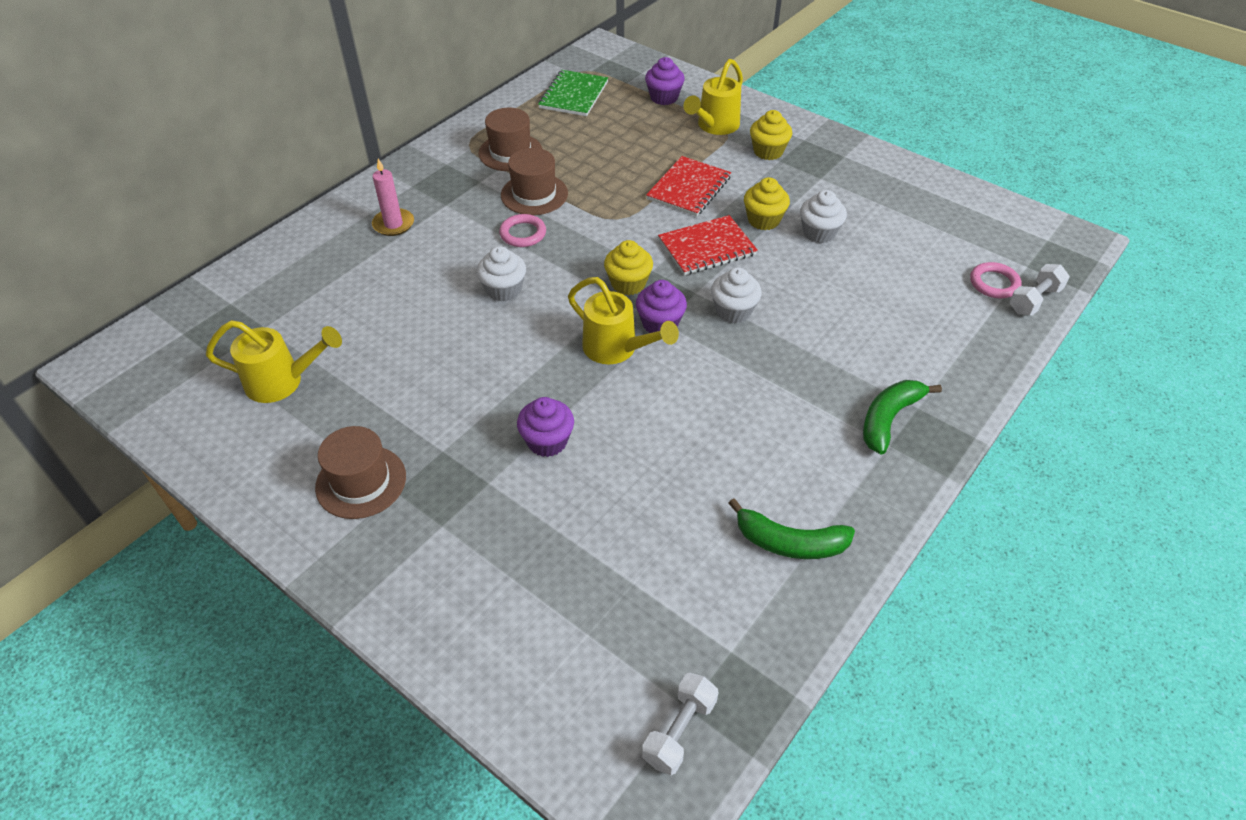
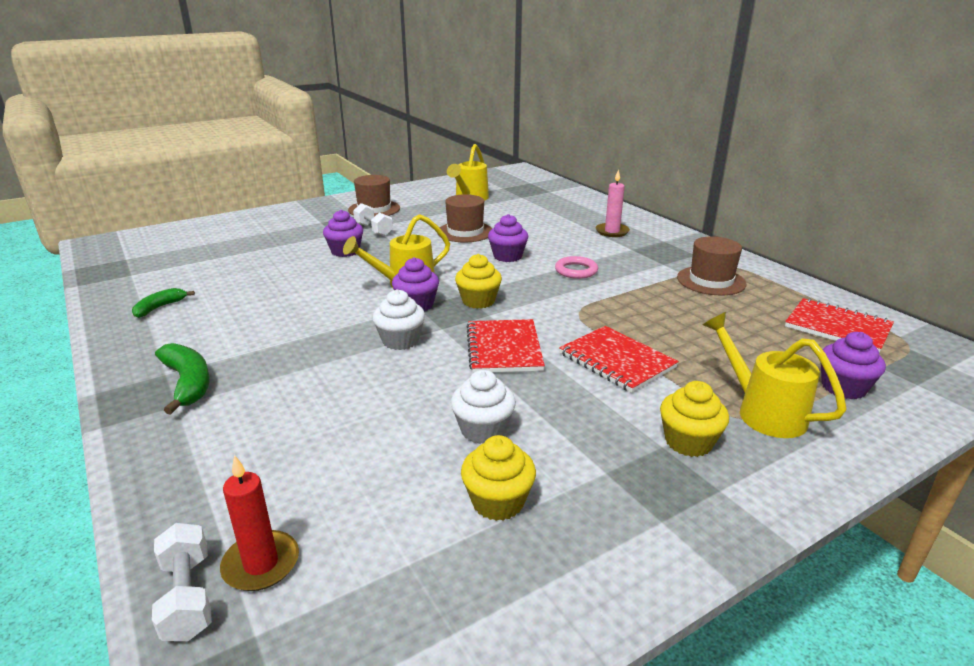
camera: 110 degrees right, 20 degrees down
white cupcake [477,246,526,302] -> purple cupcake [488,214,528,262]
brown hat [501,148,568,215] -> brown hat moved to [437,194,493,243]
green notebook [538,70,608,116] -> red notebook [785,298,894,353]
white dumbbell [642,673,718,775] -> white dumbbell moved to [353,203,393,236]
green banana [728,498,855,559] -> green banana [132,288,195,318], size x0.64
yellow cupcake [744,177,790,230] -> yellow cupcake moved to [461,435,536,521]
pink ring [970,262,1022,298] -> red candle [220,455,299,591]

